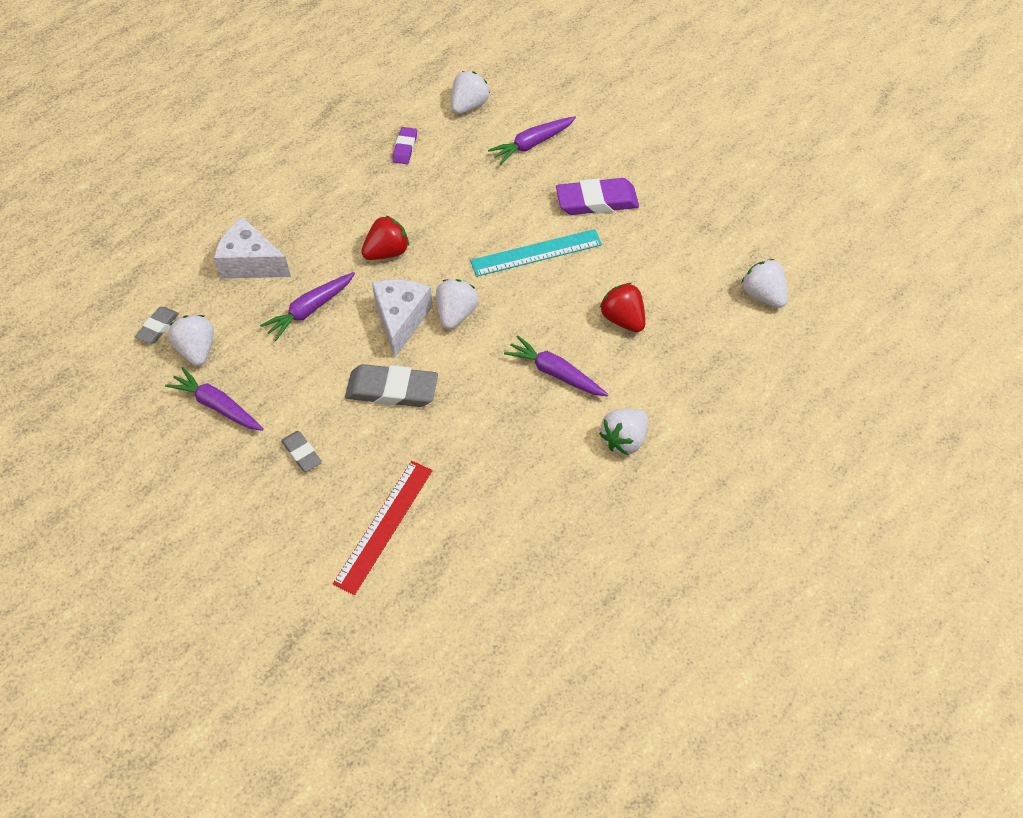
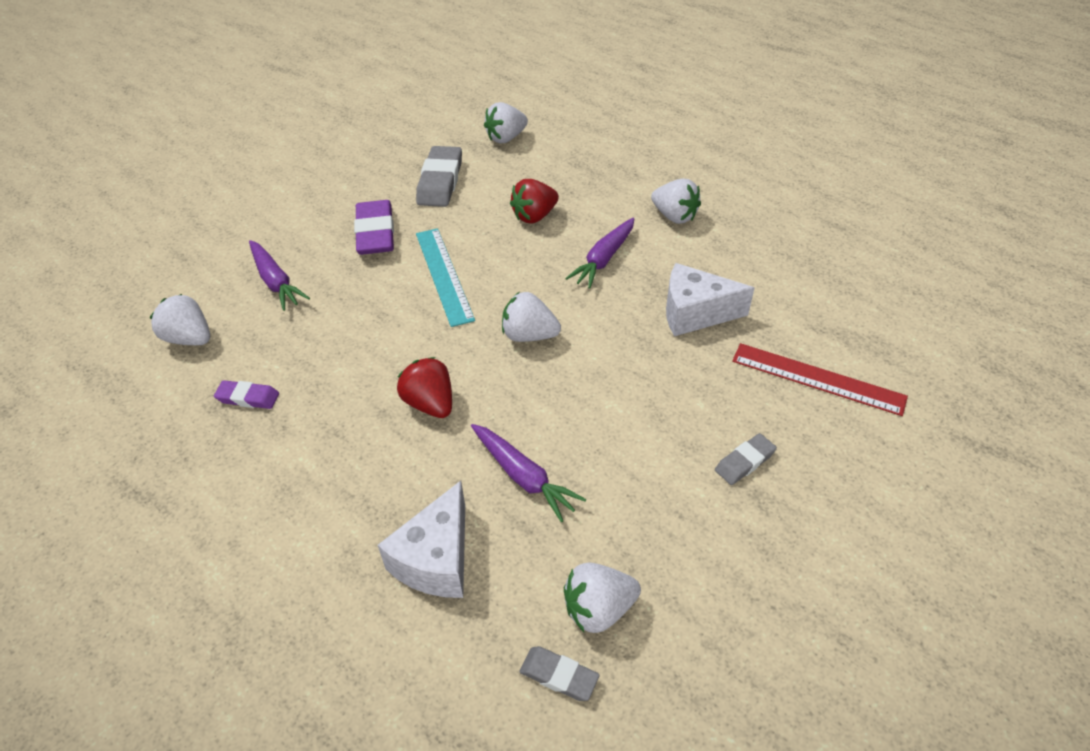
camera: 90 degrees left, 10 degrees down
purple carrot [165,367,264,431] -> none
grey eraser [345,364,438,407] -> grey eraser moved to [416,146,462,207]
white cheese [372,280,433,358] -> white cheese moved to [666,263,755,336]

